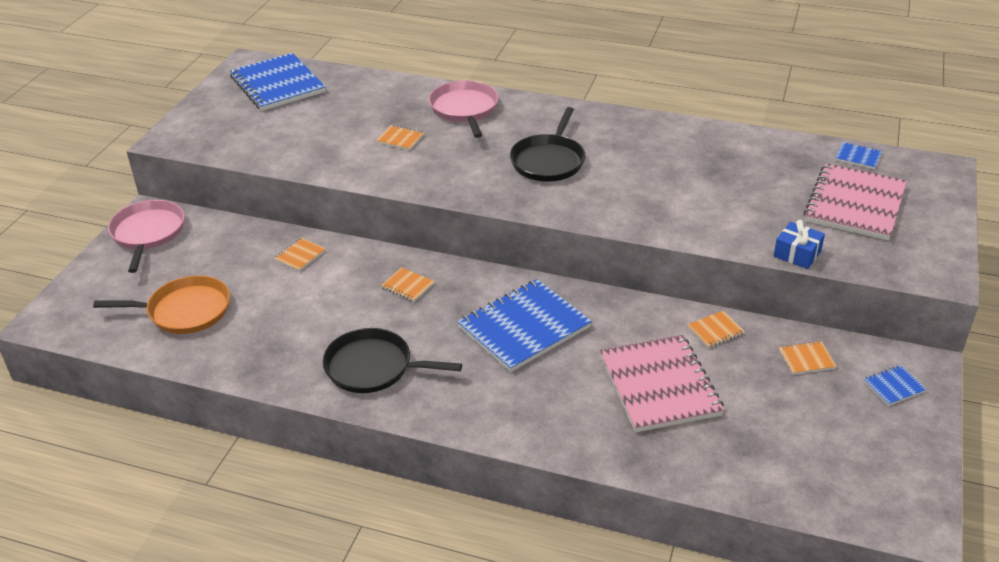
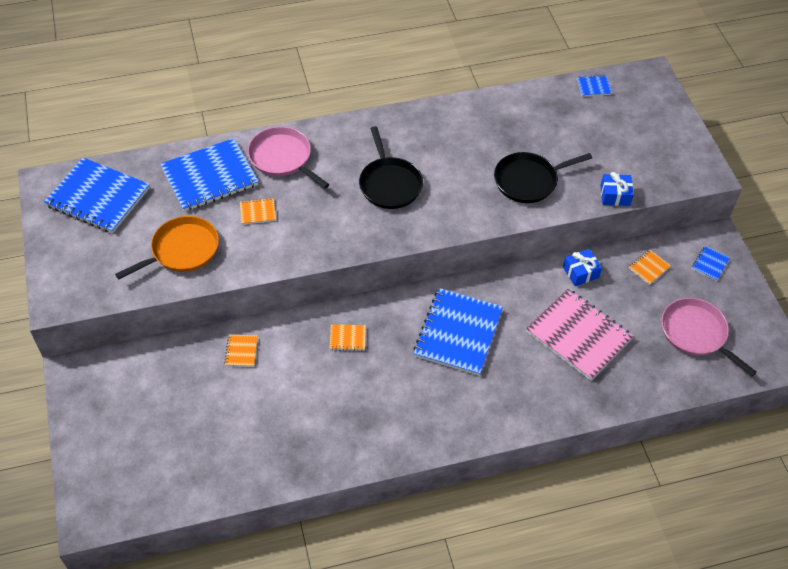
camera: 35 degrees left, 15 degrees up
orange pan [93,275,230,334] -> orange pan moved to [115,216,219,279]
pink pan [108,200,185,273] -> pink pan moved to [662,298,757,376]
black pan [323,328,462,393] -> black pan moved to [494,152,592,203]
orange notebook [687,311,745,348] -> blue gift [563,249,602,286]
pink notebook [804,163,907,240] -> none
none -> blue notebook [161,138,259,212]

